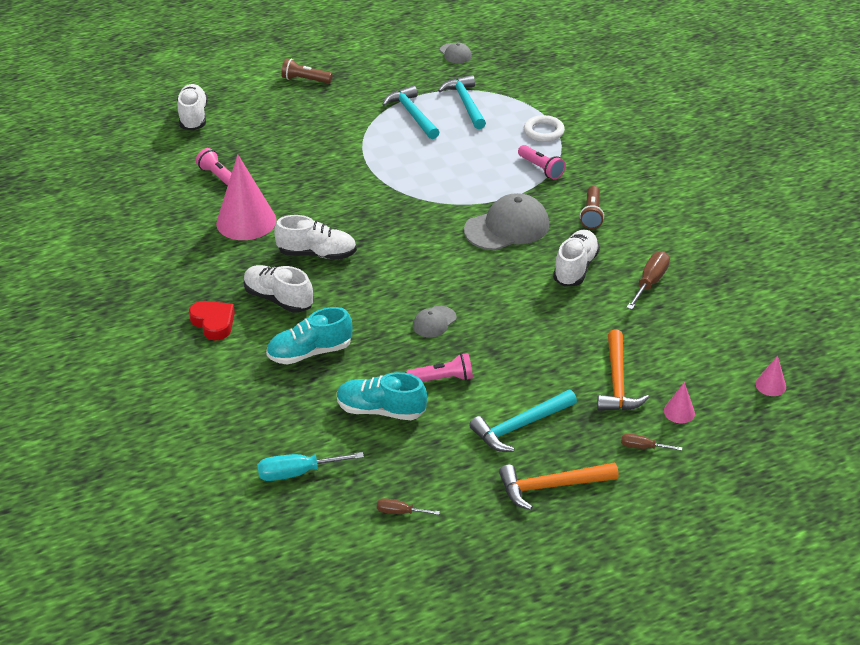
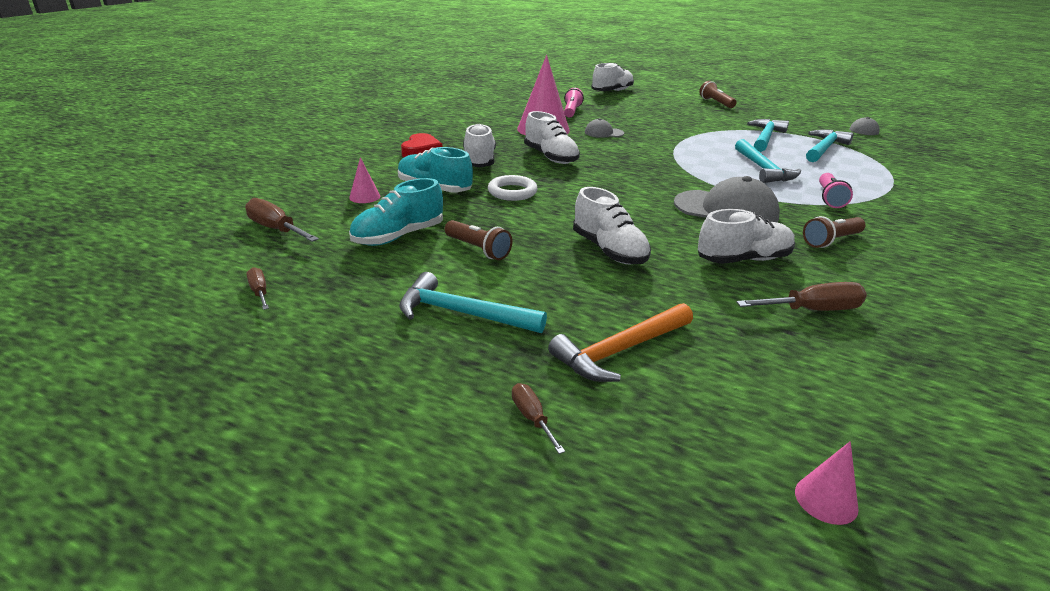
camera: 50 degrees right, 10 degrees down
turquoise screwdriver [257,452,364,481] -> brown screwdriver [245,198,319,242]
turquoise shoe [337,372,427,420] -> turquoise shoe turned 105 degrees counterclockwise [349,178,443,246]
pink flashlight [406,353,473,382] -> brown flashlight [445,220,512,260]
grey cap [413,306,457,338] -> grey cap moved to [584,118,624,138]
orange hammer [499,463,619,510] -> none
white ring [524,115,565,142] -> white ring moved to [488,175,538,201]
pink cone [664,382,695,423] -> pink cone moved to [349,157,380,203]
none -> white shoe [573,187,651,264]
none -> turquoise hammer [735,139,801,183]

